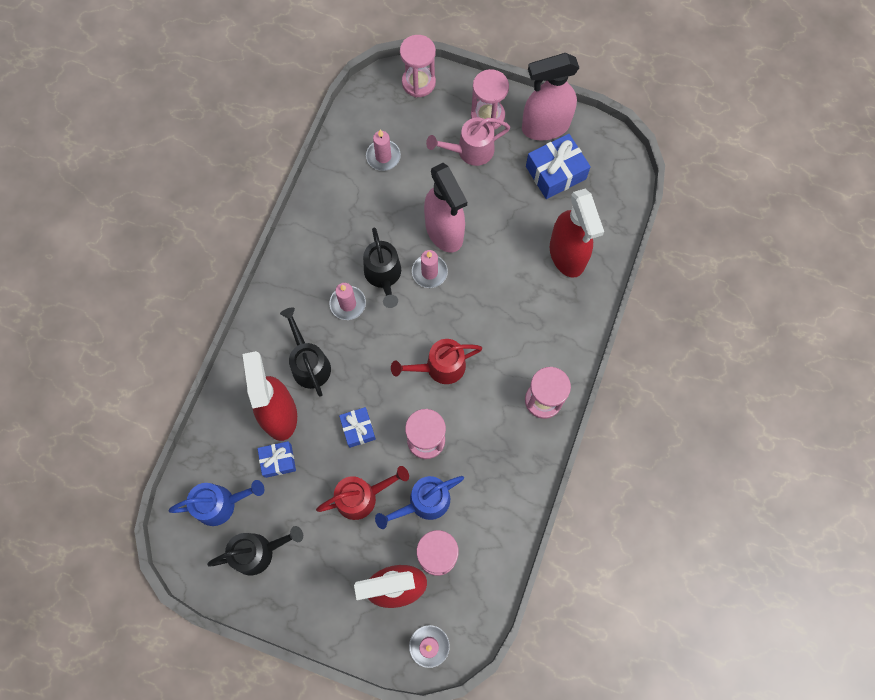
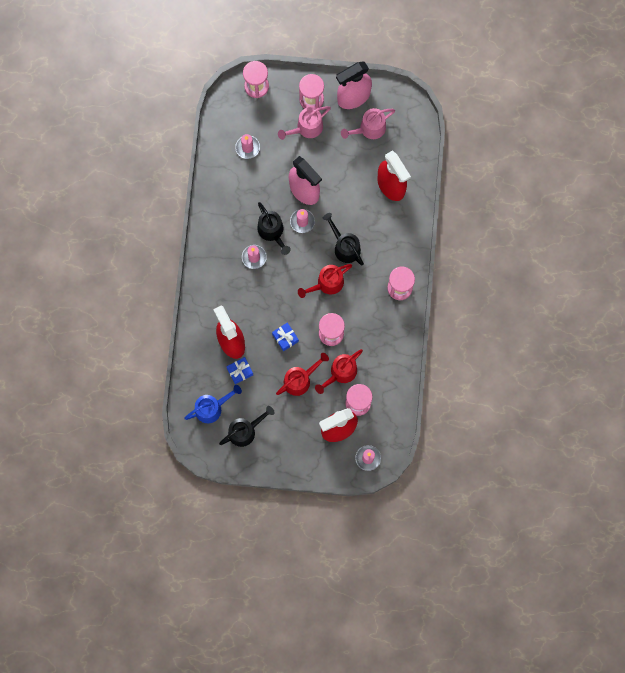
camera: 15 degrees left, 5 degrees up
black watering can [280,307,331,397] -> black watering can moved to [323,213,364,265]
blue watering can [375,476,464,529] -> red watering can [315,349,363,394]
blue gift [526,134,591,199] -> pink watering can [341,108,395,139]

